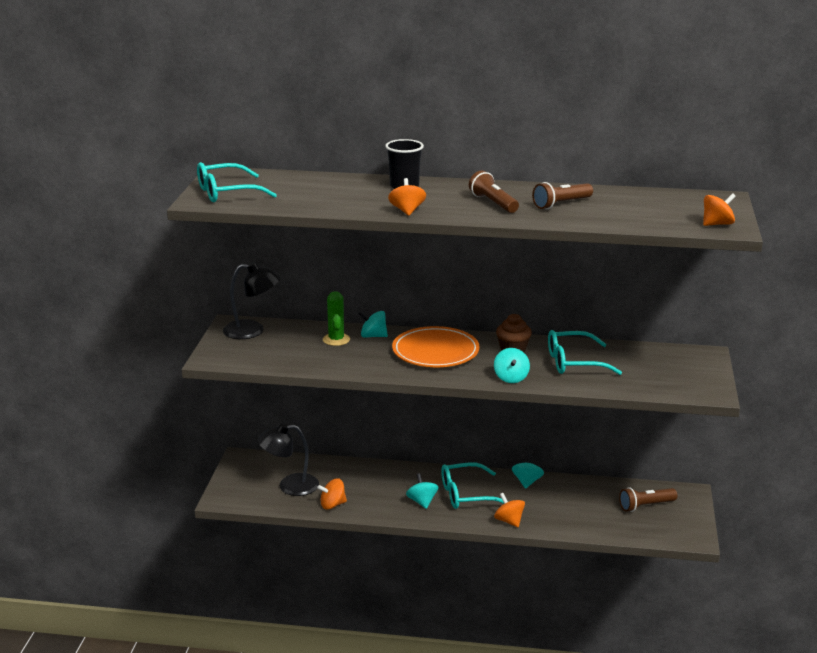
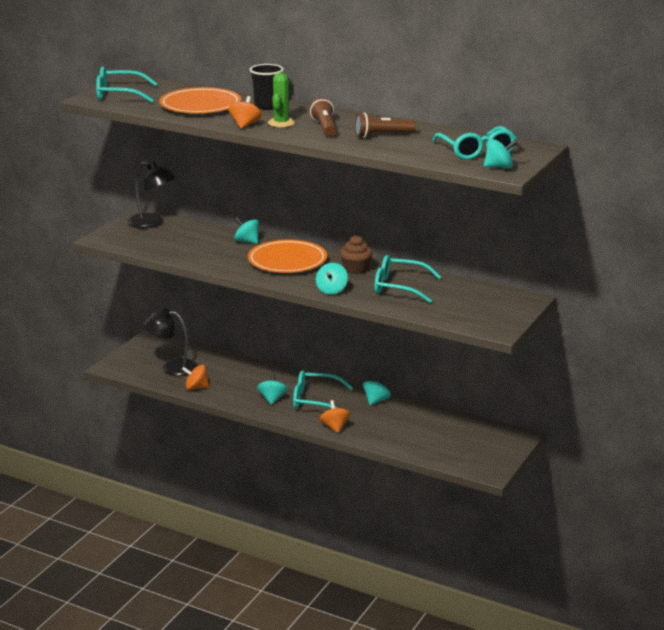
camera: 20 degrees right, 0 degrees up
green cactus [323,291,350,346] -> green cactus moved to [268,72,295,127]
brown flashlight [619,487,677,512] -> none
orange spinning top [703,193,736,226] -> turquoise spinning top [484,139,517,169]
none -> orange plate [159,87,241,113]
none -> turquoise glasses [432,126,516,159]

